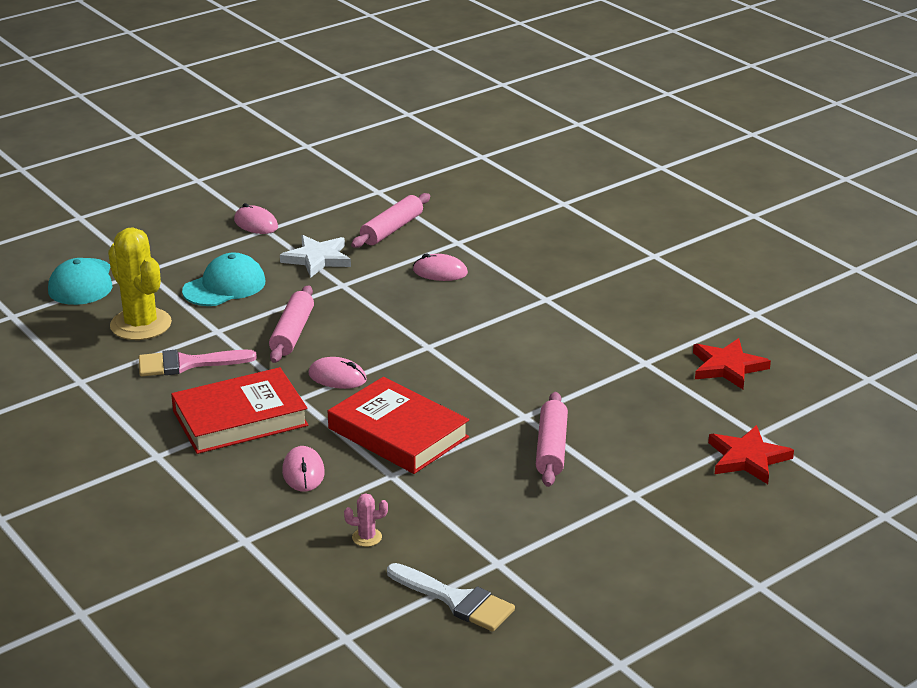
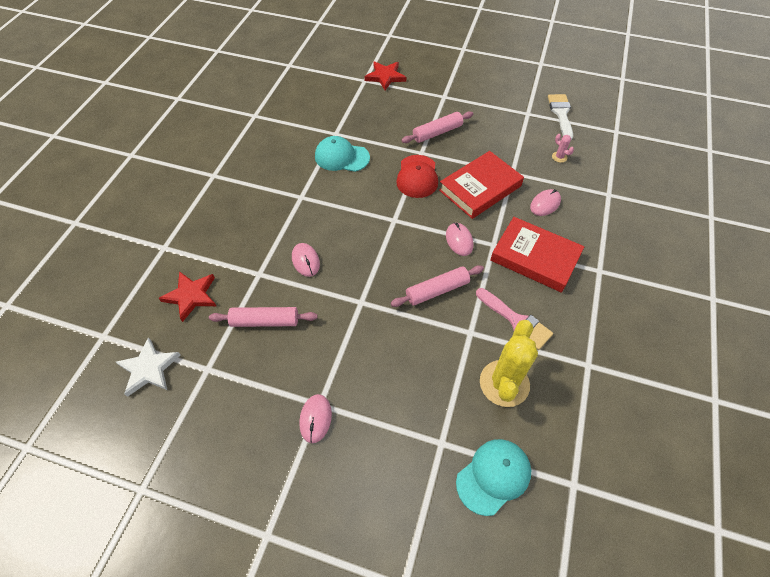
camera: 125 degrees left, 25 degrees up
turquoise cap [182,252,265,306] -> turquoise cap moved to [315,136,370,172]
white star [280,235,351,278] -> white star moved to [116,337,181,397]
red book [328,377,469,474] -> red book turned 45 degrees clockwise [439,151,524,219]
red star [693,338,771,389] -> red star moved to [159,271,216,322]
none -> red cap [396,155,438,198]

